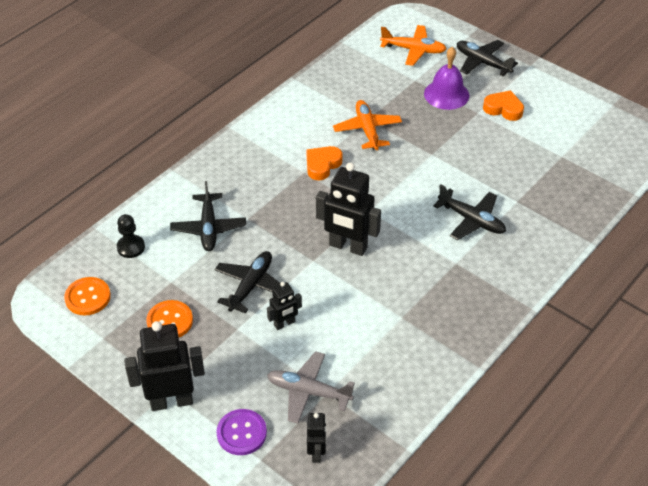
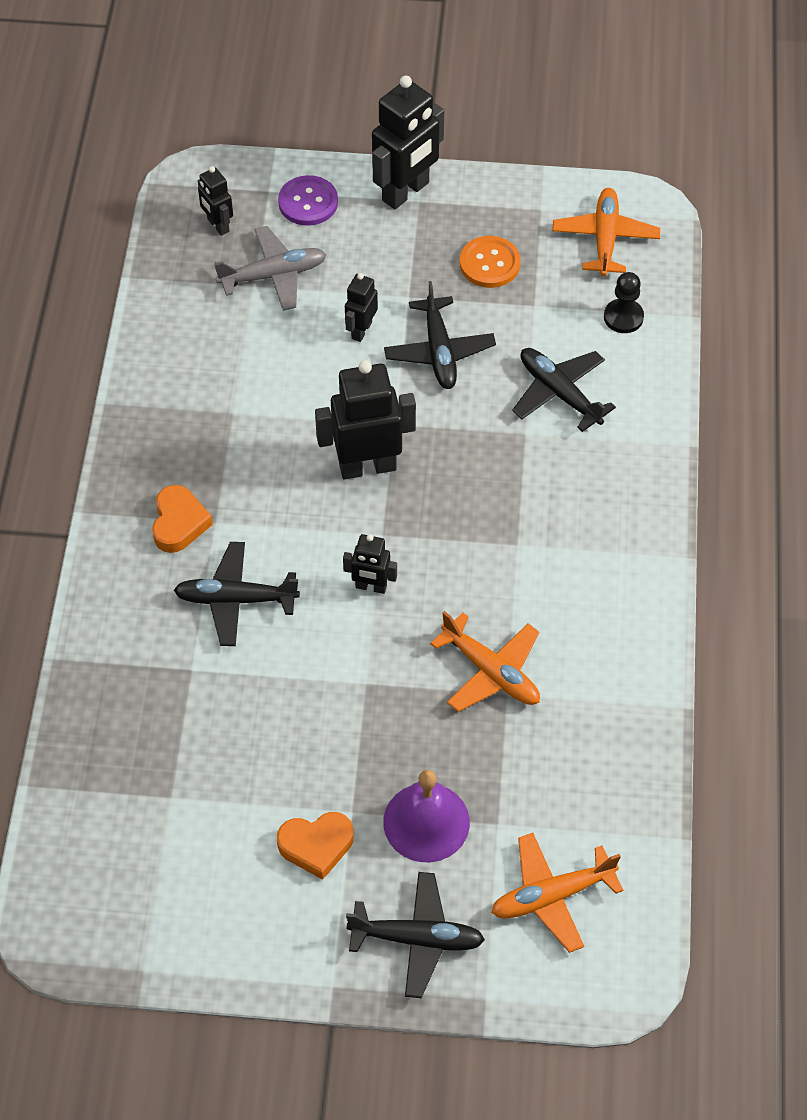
camera: 145 degrees right, 10 degrees up
orange button [64,277,111,316] -> orange plane [552,188,660,277]
orange heart [307,146,343,180] -> orange heart moved to [152,485,213,553]
none -> black robot [343,534,397,594]

